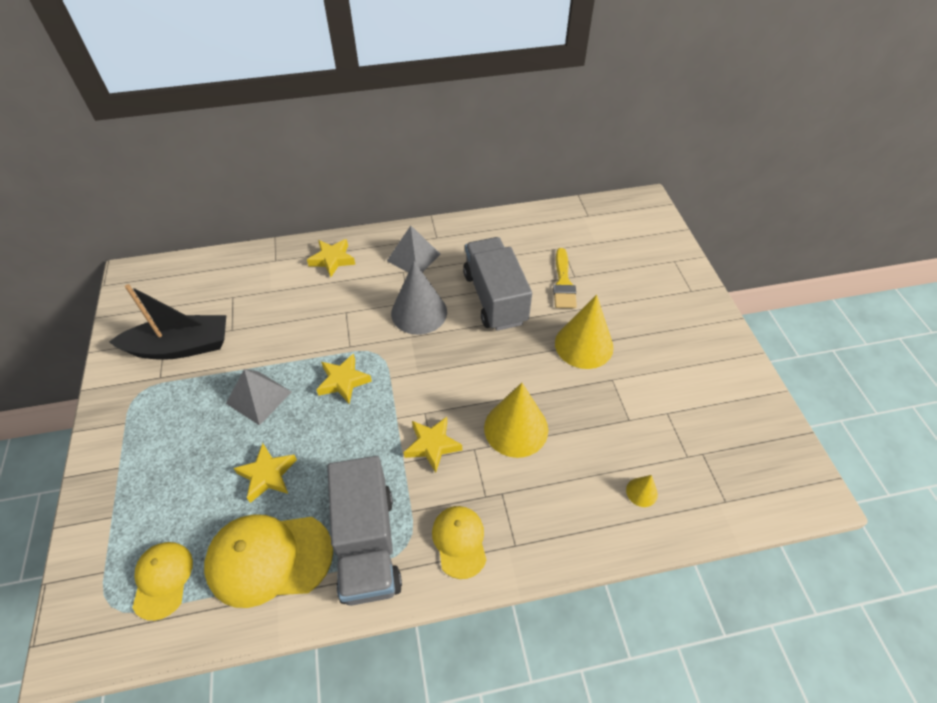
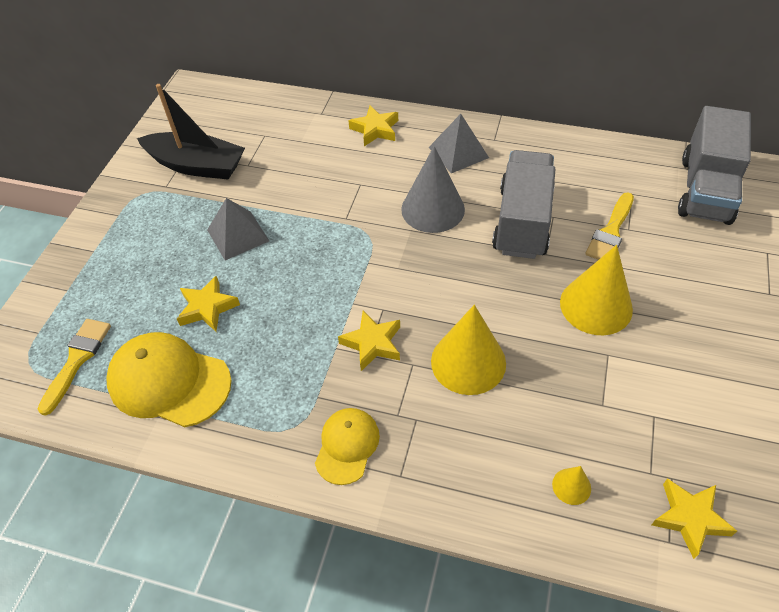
camera: 30 degrees right, 0 degrees up
yellow cap [132,542,193,621] -> yellow brush [38,319,111,416]
yellow star [316,353,372,404] -> yellow star moved to [652,478,737,559]
grey truck [327,456,402,606] -> grey truck moved to [678,106,751,225]

